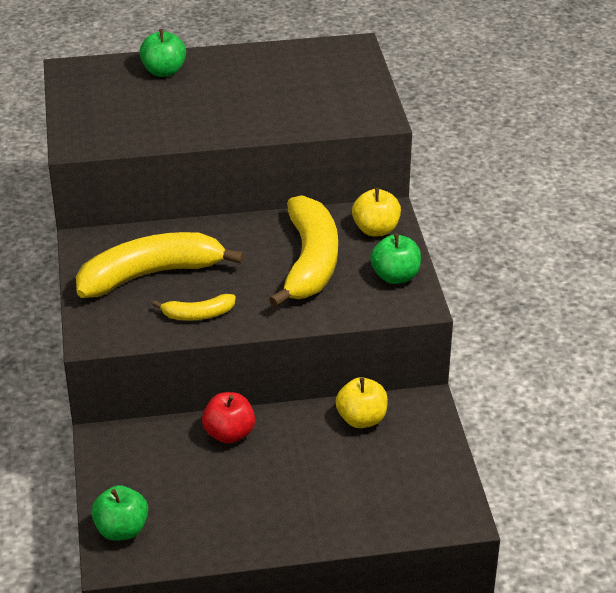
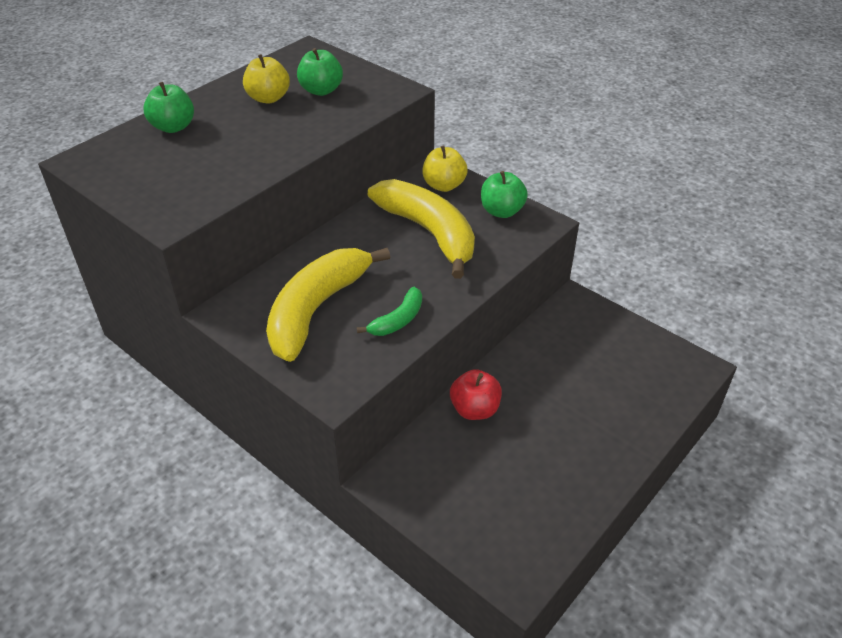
camera: 40 degrees left, 5 degrees up
green apple [91,485,148,541] -> green apple moved to [297,48,343,96]
yellow banana [153,294,236,320] -> green banana [357,287,422,336]
yellow apple [336,377,388,428] -> yellow apple moved to [243,54,290,104]

